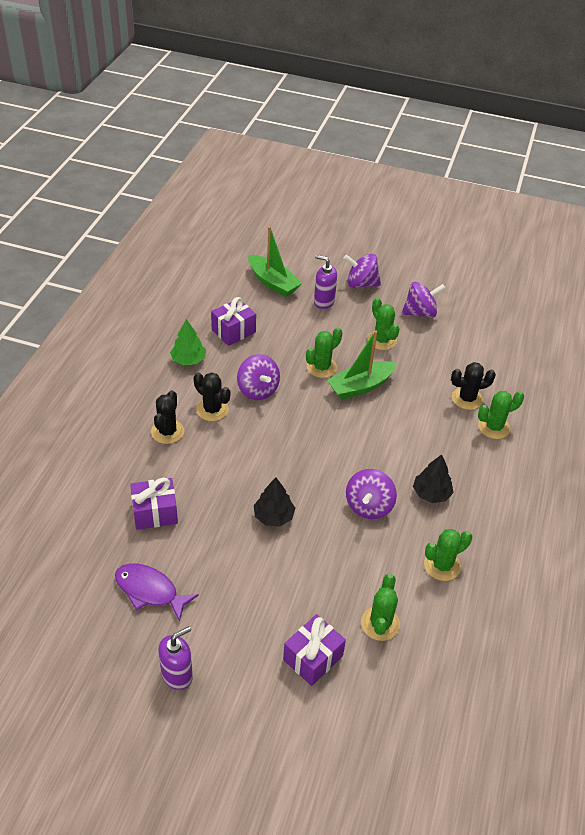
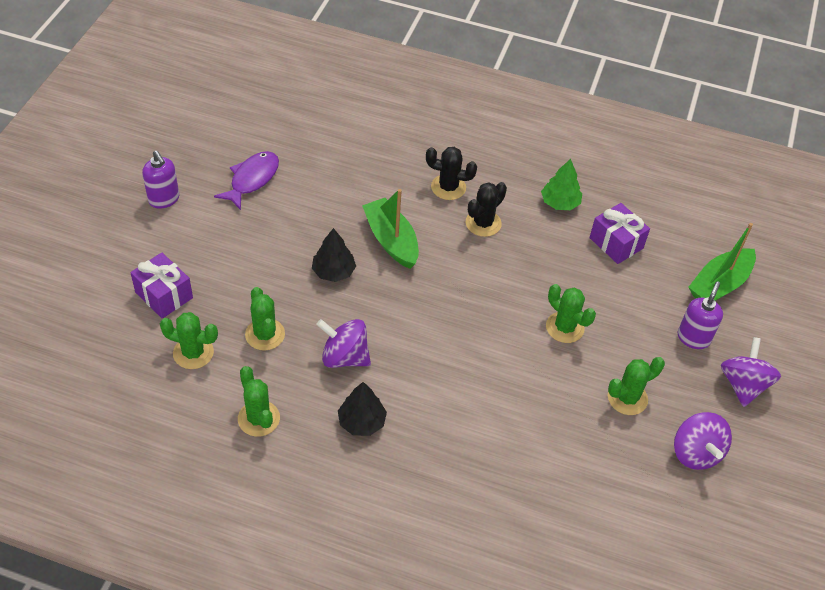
camera: 90 degrees right, 5 degrees up
purple gift [130,478,178,530] -> none
purple spinning top [237,354,280,400] -> none
green boat [327,330,397,400] -> green boat moved to [362,189,419,269]
black cactus [451,362,496,410] -> none
green cactus [478,391,524,439] -> green cactus moved to [245,287,285,351]

